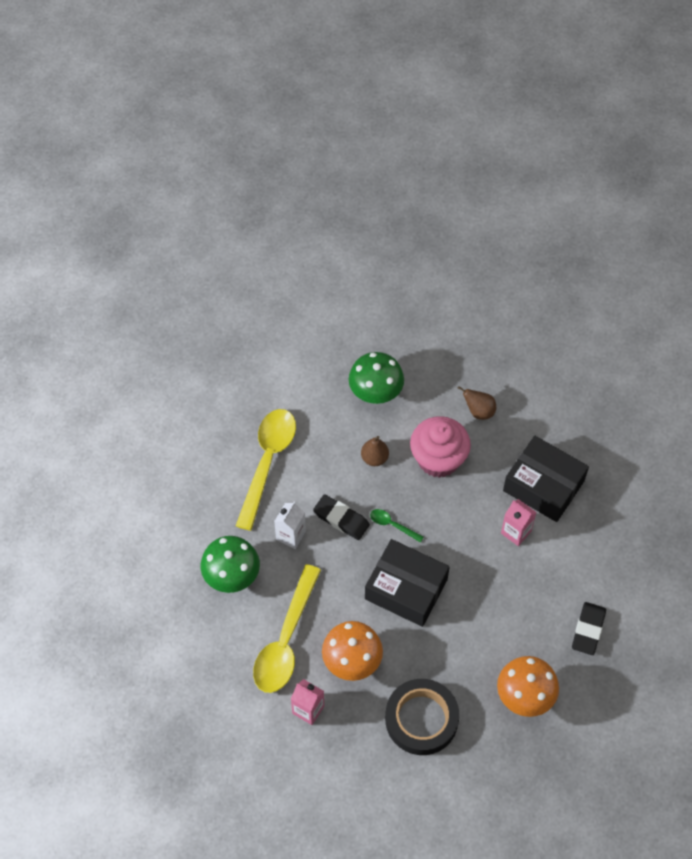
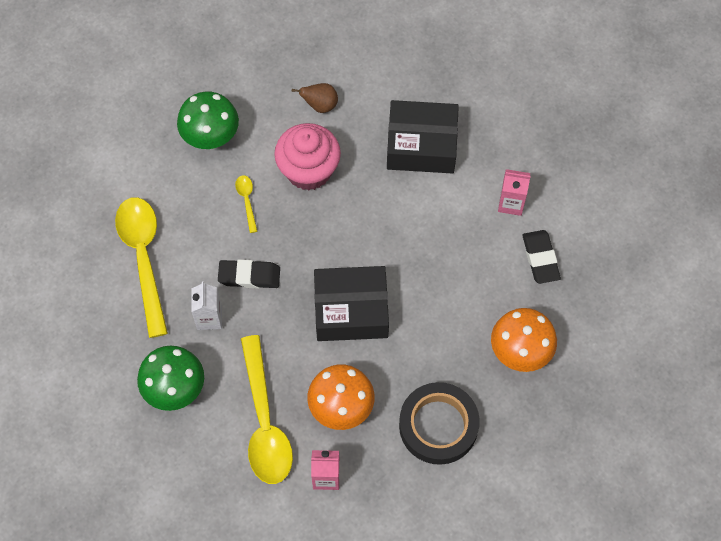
camera: 30 degrees left, 5 degrees up
brown pear [361,436,389,466] -> yellow spoon [235,175,257,233]
green spoon [370,509,424,543] -> none
pink carton [501,499,537,546] -> pink carton moved to [498,169,531,216]

